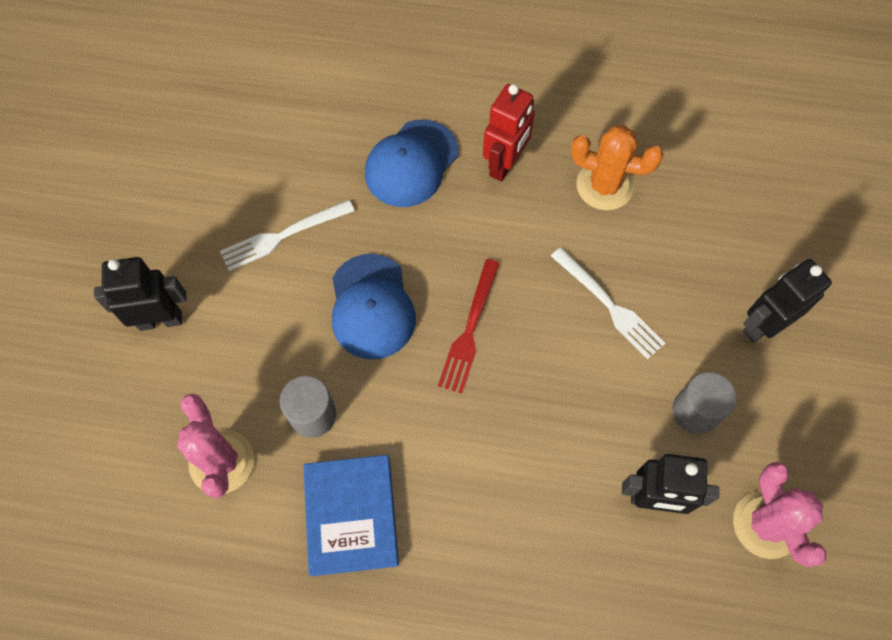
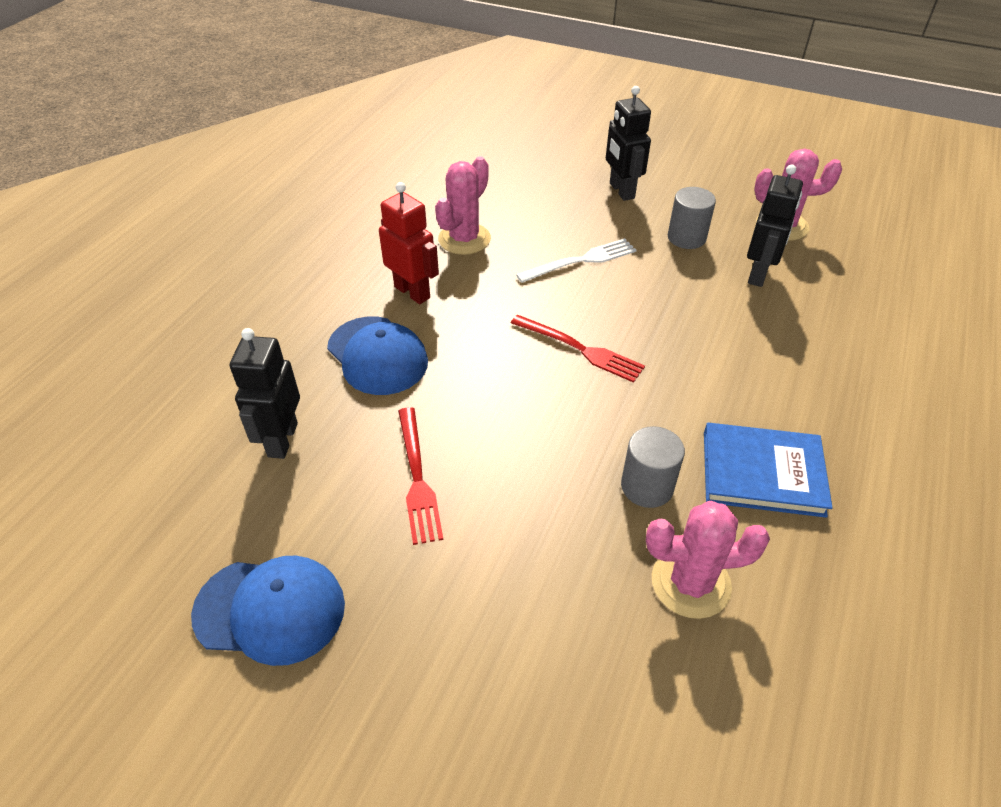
camera: 75 degrees left, 20 degrees down
black robot [94,257,187,331] -> black robot moved to [230,328,300,459]
white fork [220,200,354,271] -> red fork [398,407,443,545]
blue cap [332,254,416,359] -> blue cap moved to [191,556,345,666]
orange cactus [571,125,663,210] -> pink cactus [435,156,491,255]

